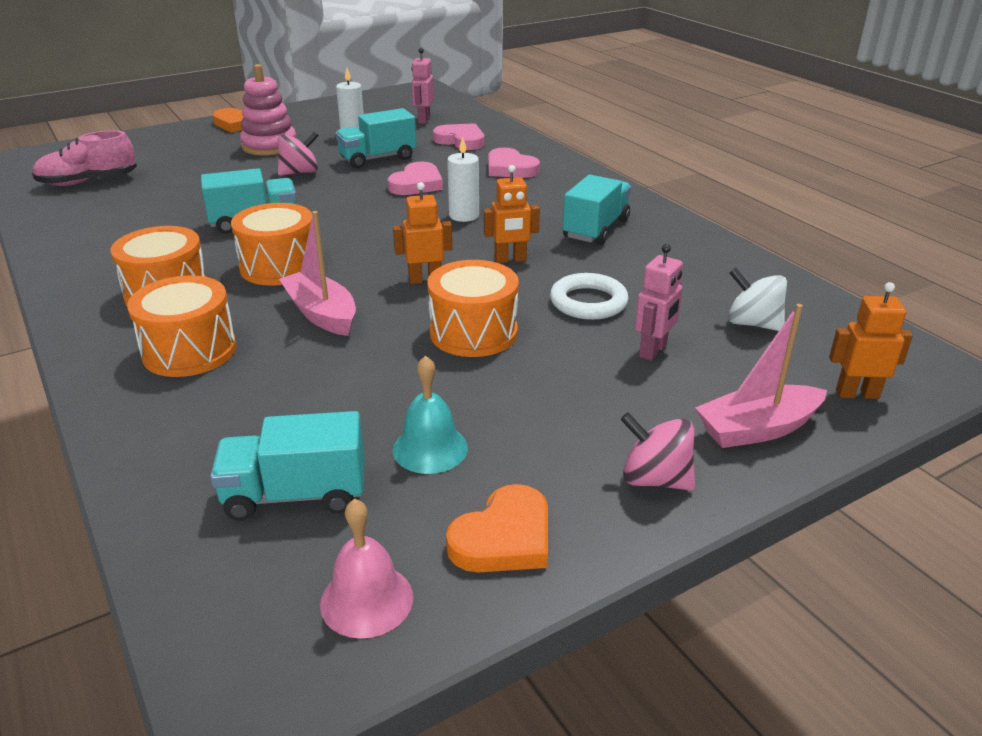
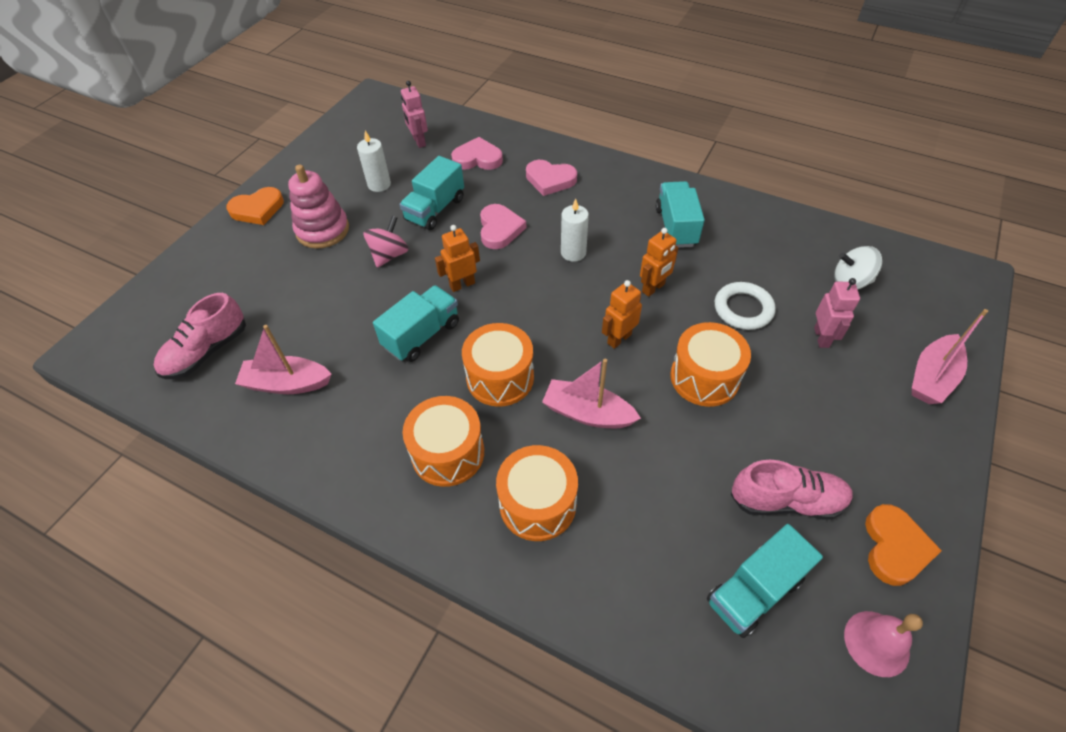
camera: 30 degrees left, 20 degrees up
turquoise bell [393,355,468,474] -> pink shoe [731,460,853,520]
pink spinning top [621,413,695,491] -> none
orange robot [829,282,913,399] -> orange robot moved to [435,225,480,292]
none -> pink boat [235,325,331,394]

